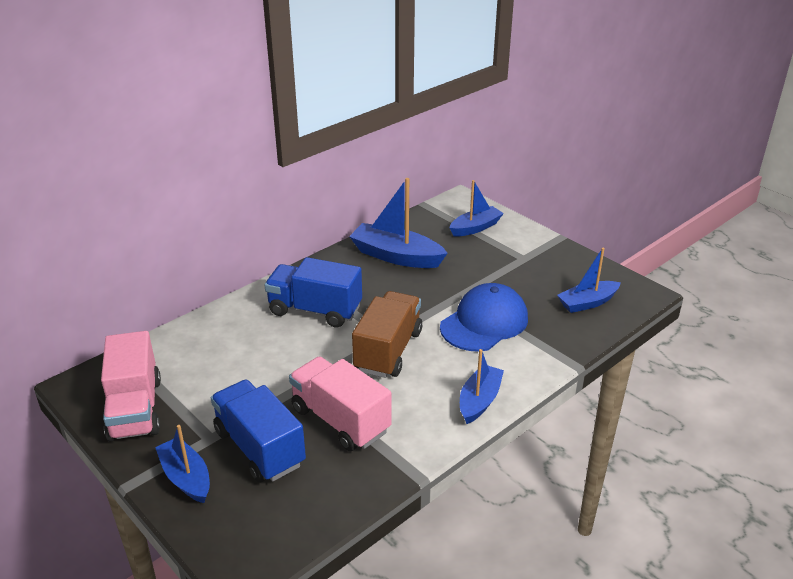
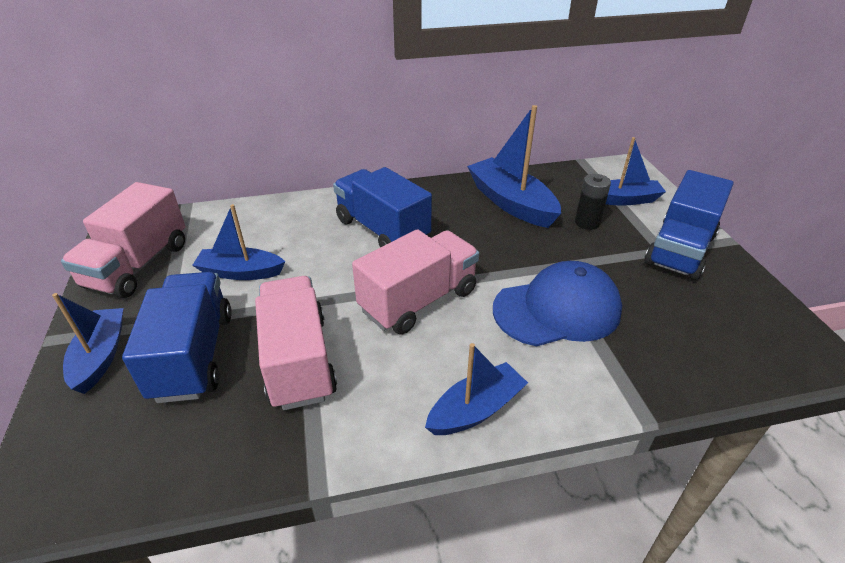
camera: 30 degrees right, 5 degrees up
brown truck [352,291,422,378] -> pink truck [352,229,479,334]
blue boat [557,248,621,313] -> blue boat moved to [192,204,285,280]
none -> black battery [575,174,611,230]
none -> blue truck [645,170,734,280]

